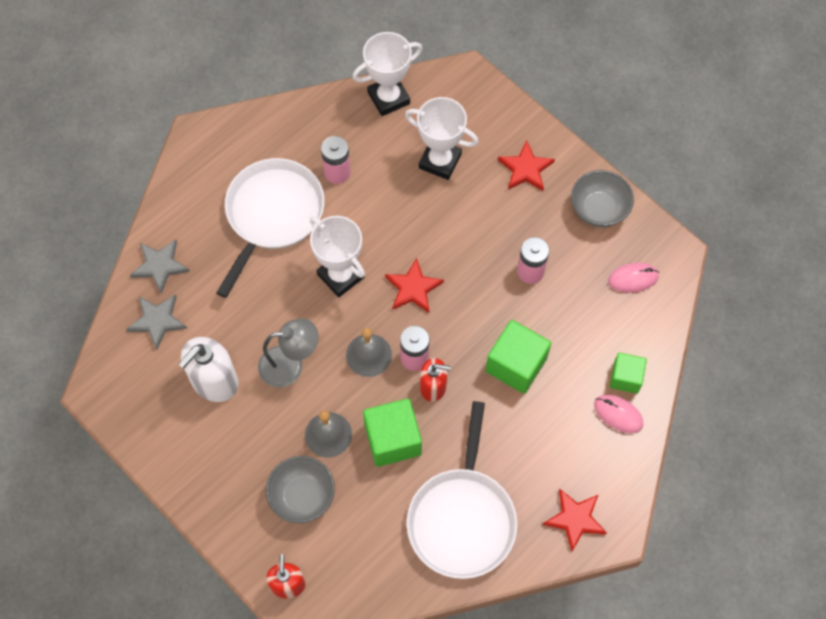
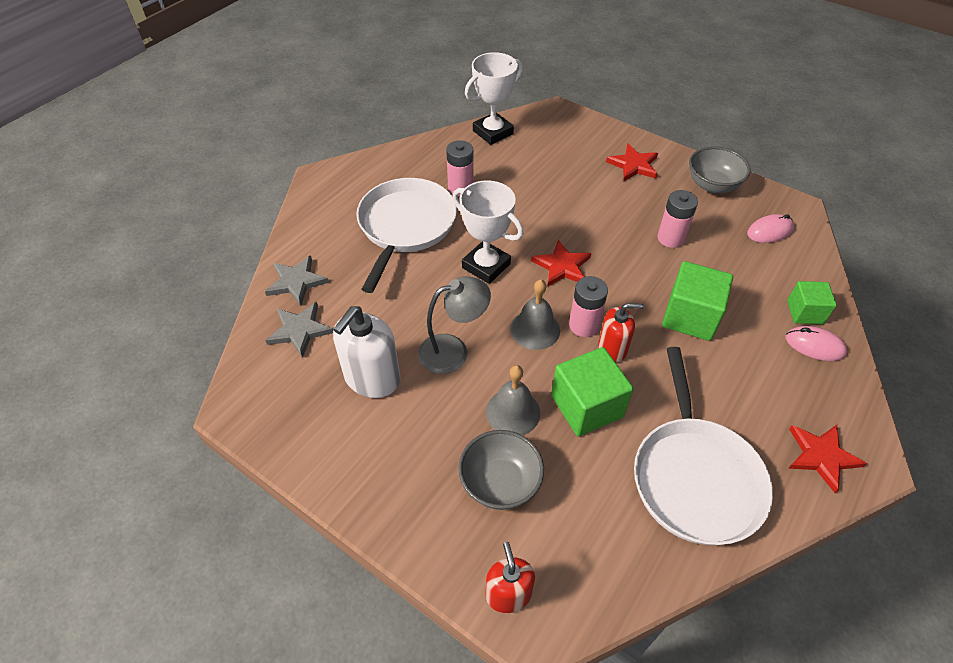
camera: 10 degrees left, 15 degrees down
white trophy [405,97,479,180] -> none

